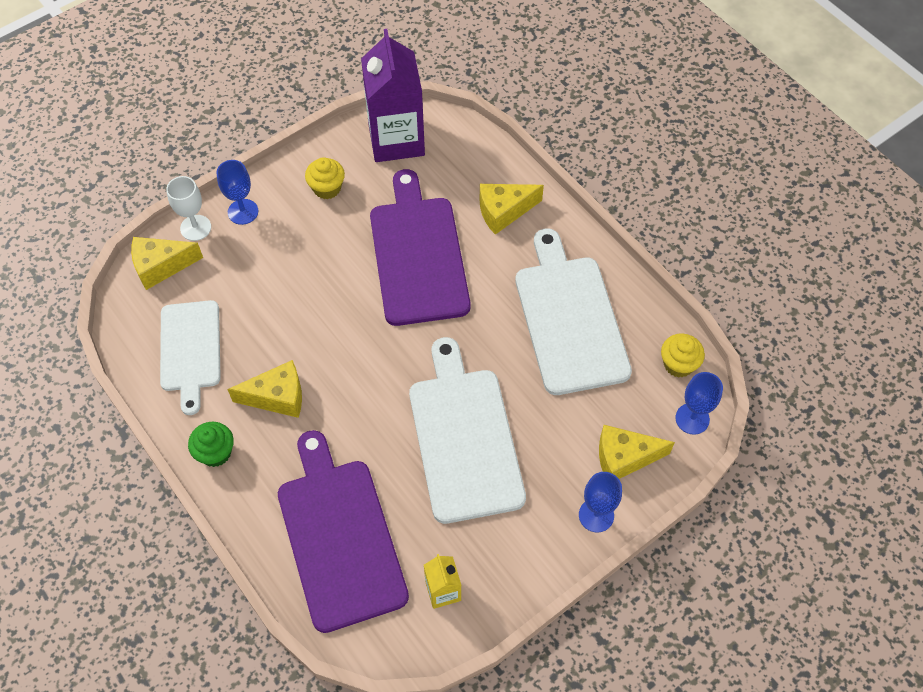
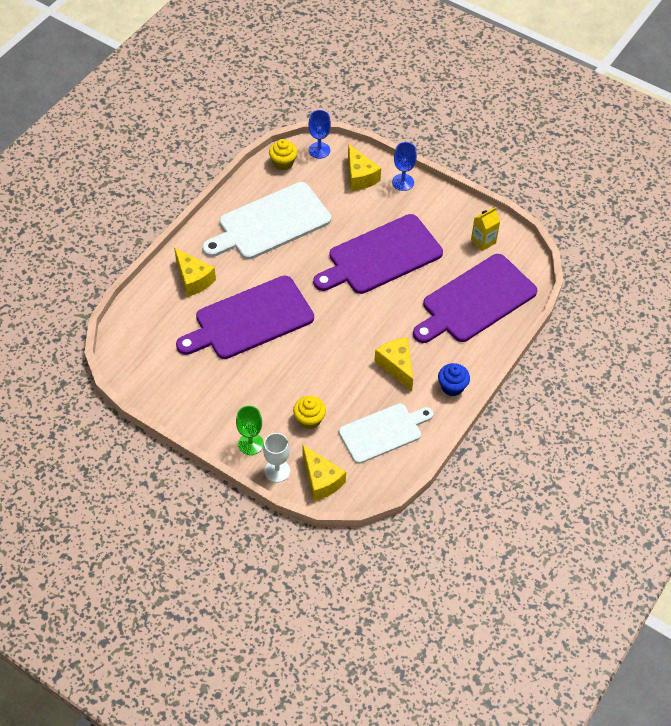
camera: 110 degrees left, 5 degrees down
green cupcake [188,422,234,467] -> blue cupcake [438,363,470,396]
blue goblet [216,160,258,225] -> green goblet [236,406,264,455]
yellow cupcake [305,157,345,199] -> yellow cupcake moved to [293,396,326,429]
purple carton [361,29,425,162] -> none
white cutting board [409,337,526,524] -> purple cutting board [313,214,443,294]

